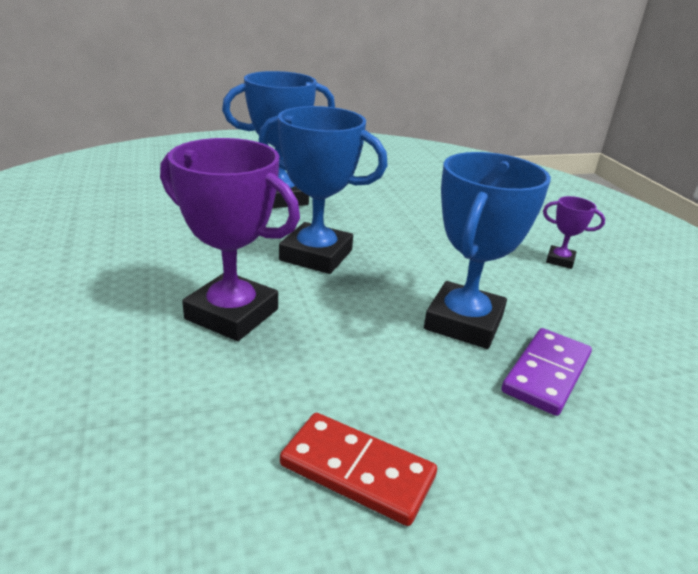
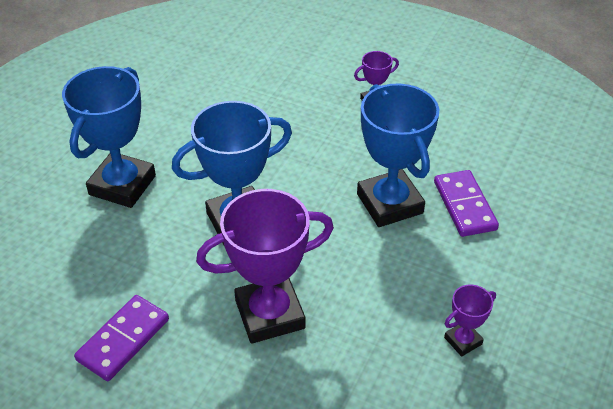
camera: 45 degrees left, 15 degrees up
red domino [280,413,437,526] -> purple trophy [444,285,496,357]
none -> purple domino [74,295,169,381]

